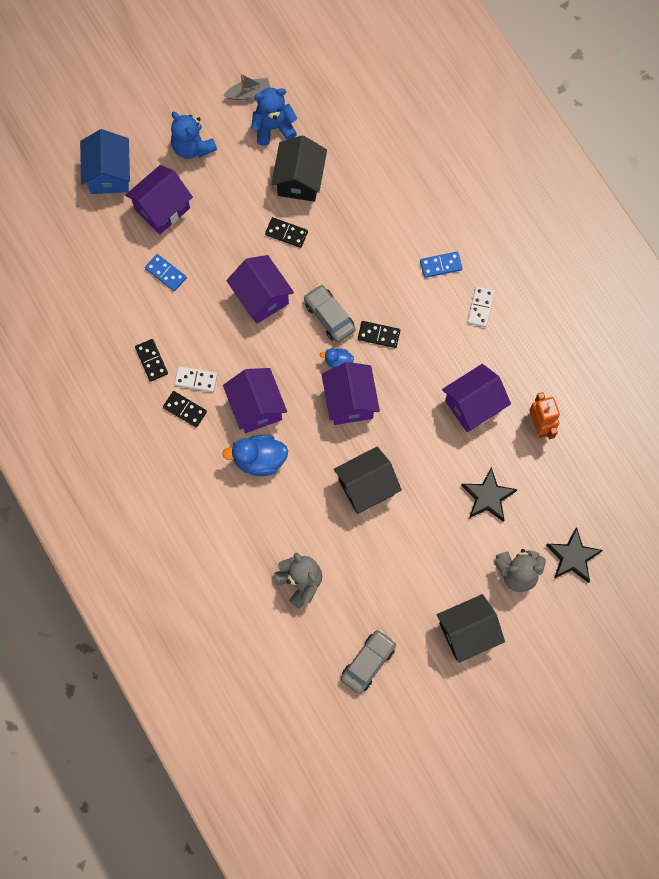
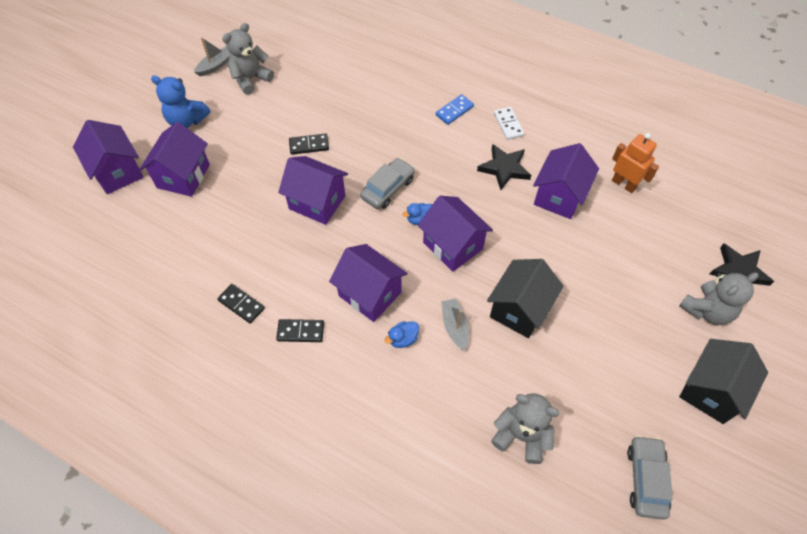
camera: 30 degrees left, 15 degrees down
blue house [80,129,130,194] -> purple house [73,120,144,194]
blue domino [145,254,187,291] -> none
white domino [174,366,217,392] -> none
blue duck [222,435,288,476] -> blue duck [384,321,419,348], size x0.54
blue teddy bear [251,88,298,146] -> grey teddy bear [222,23,274,95]
black house [271,135,327,202] -> none
grey car [304,284,356,343] -> grey car turned 105 degrees clockwise [360,158,415,209]
black domino [358,321,400,348] -> none
black star [461,467,518,522] -> black star moved to [477,144,531,190]
none -> grey boat [441,298,469,351]

